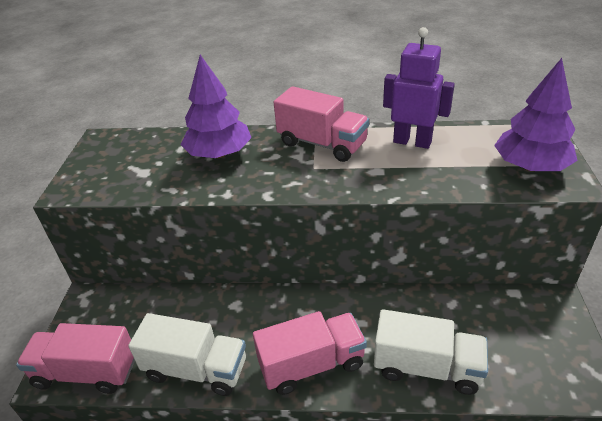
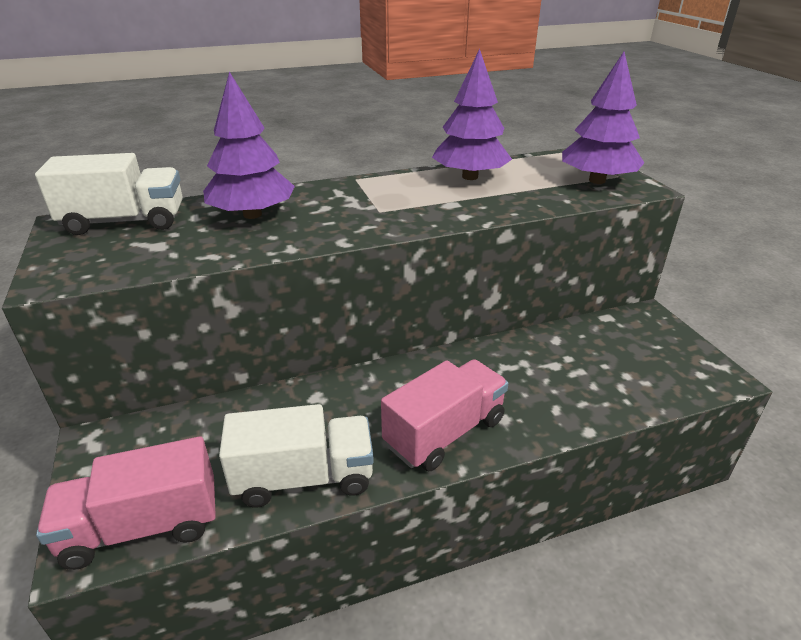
camera: 25 degrees left, 5 degrees down
pink truck [274,86,369,162] -> none
white truck [374,309,488,395] -> white truck moved to [35,153,183,235]
purple robot [383,27,455,149] -> purple tree [432,49,512,180]

